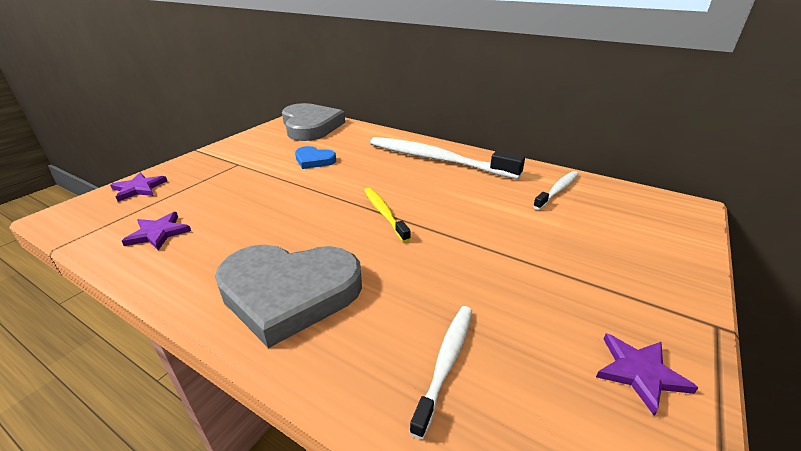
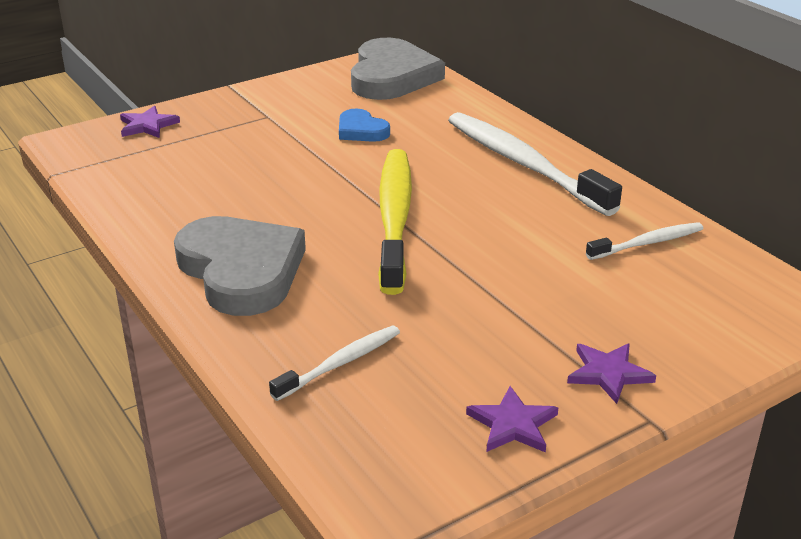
camera: 25 degrees right, 0 degrees up
purple star [122,212,191,250] -> purple star moved to [567,343,656,404]
grey heart [215,244,362,348] -> grey heart turned 150 degrees counterclockwise [174,216,306,316]
yellow toothbrush [364,188,411,242] -> yellow toothbrush [378,149,412,295], size x1.98

